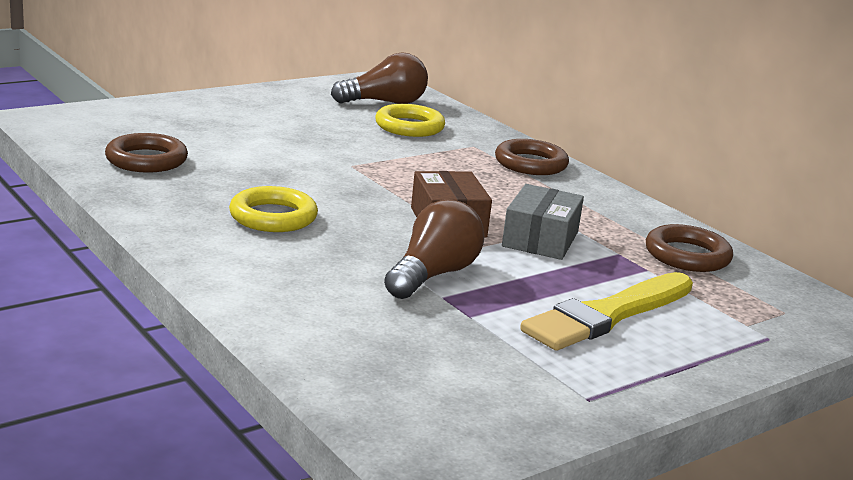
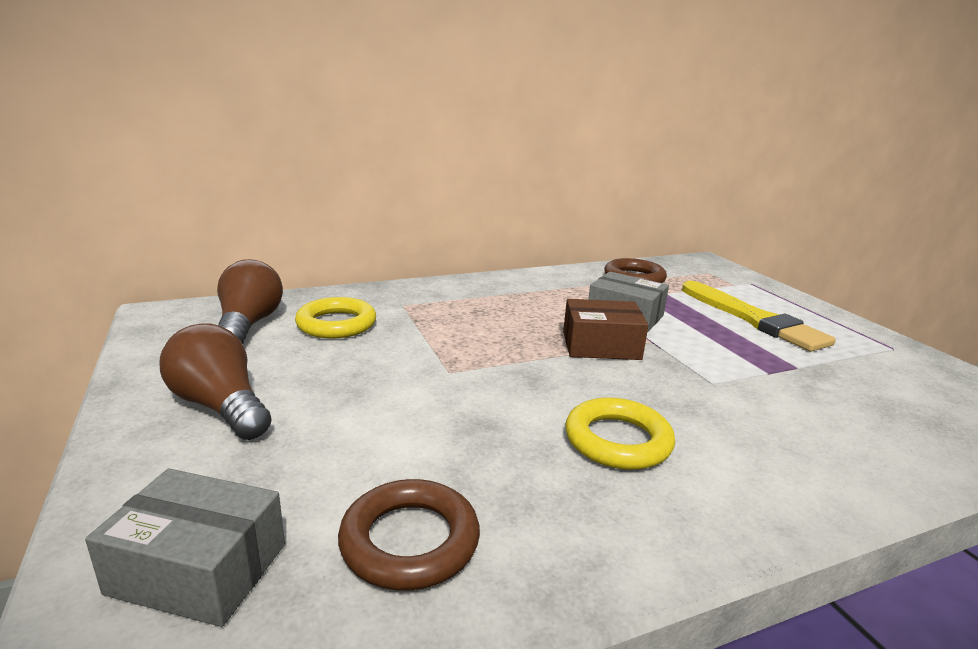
camera: 75 degrees left, 0 degrees up
brown light bulb [384,199,485,299] -> brown light bulb moved to [159,323,272,440]
brown ring [495,139,569,175] -> none
none -> grey box [85,469,285,627]

